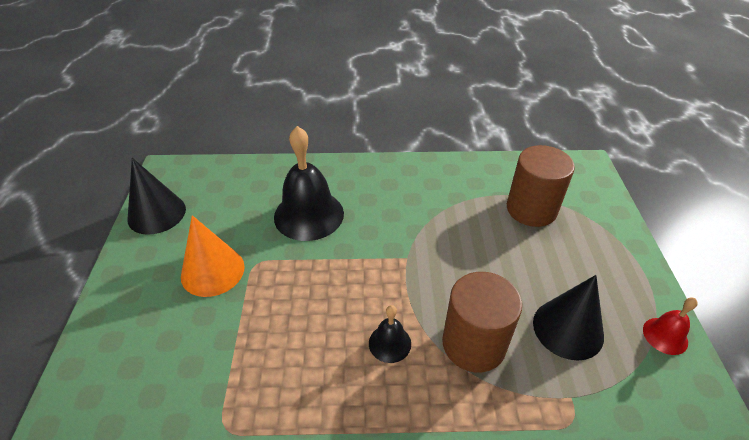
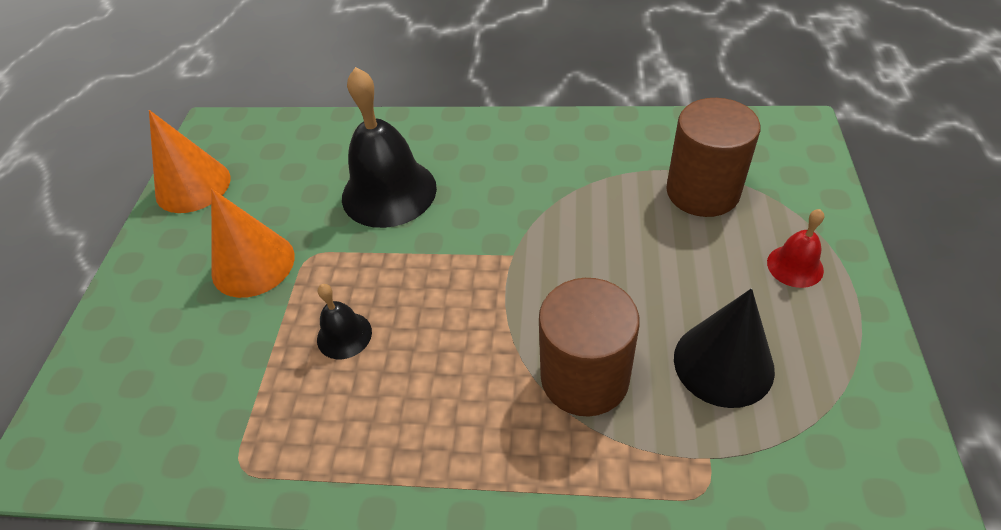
camera: 10 degrees right, 5 degrees up
black cone [128,158,186,235] -> orange cone [149,110,231,213]
black bell [369,305,411,363] -> black bell moved to [317,284,372,359]
red bell [643,298,698,355] -> red bell moved to [767,209,824,288]

